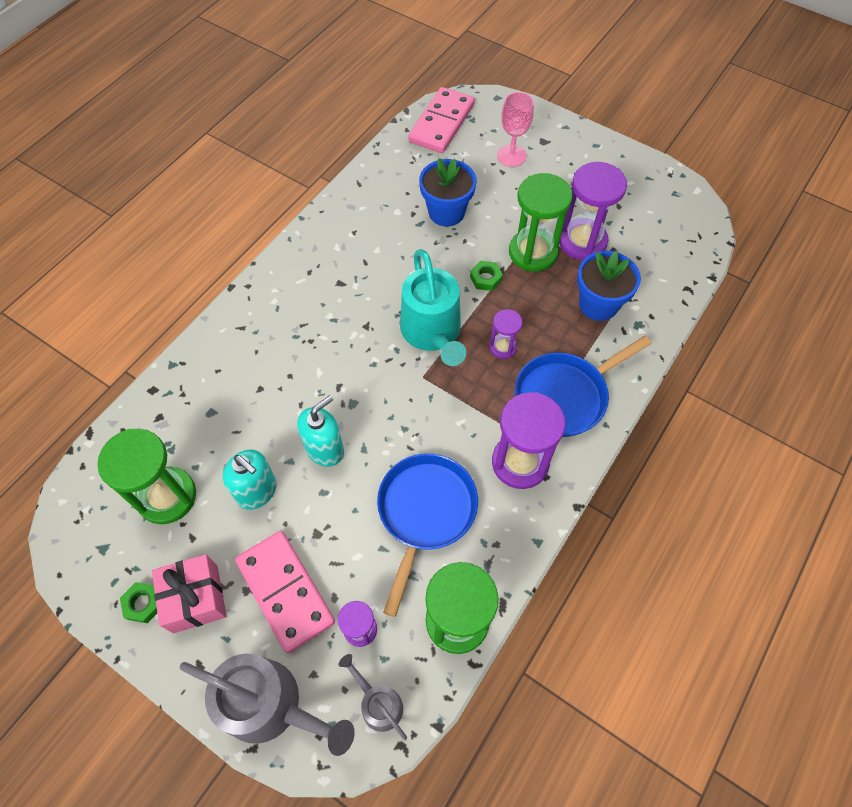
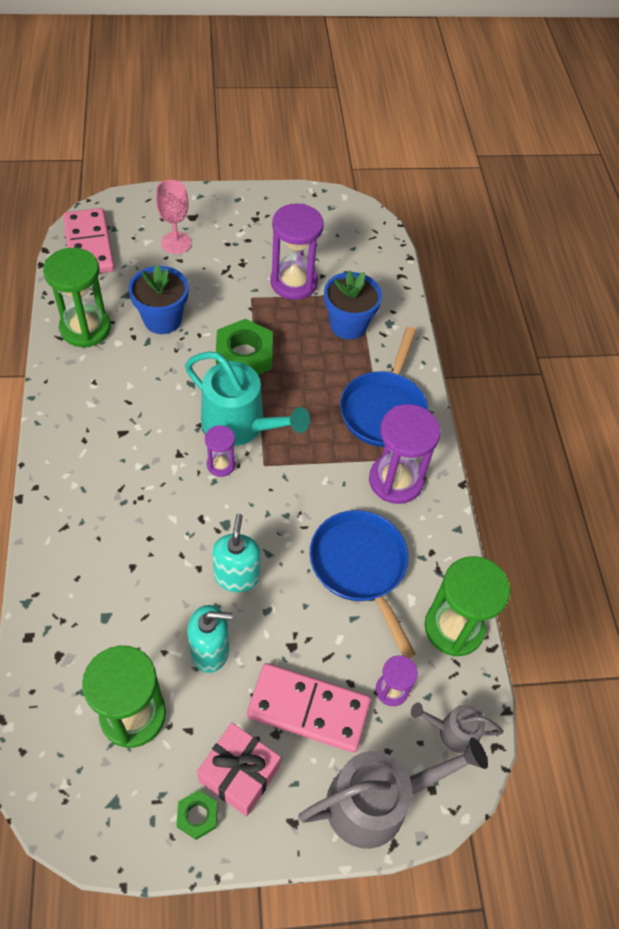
camera: 45 degrees left, 5 degrees down
green nut [470,261,503,291] -> green nut [216,319,273,375], size x1.96
purple hourglass [489,309,523,359] -> purple hourglass moved to [205,425,236,477]
green hourglass [509,173,573,272] -> green hourglass moved to [43,248,111,347]

